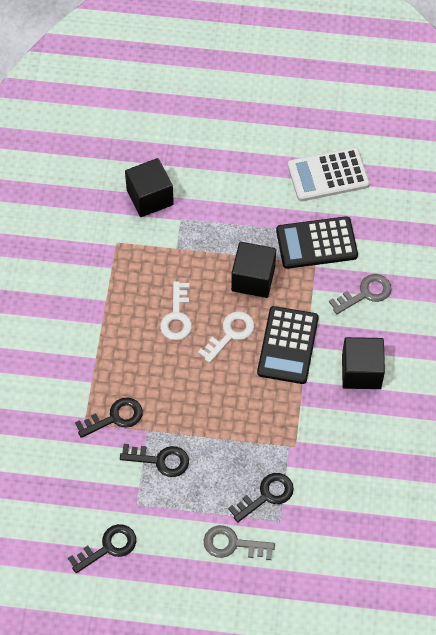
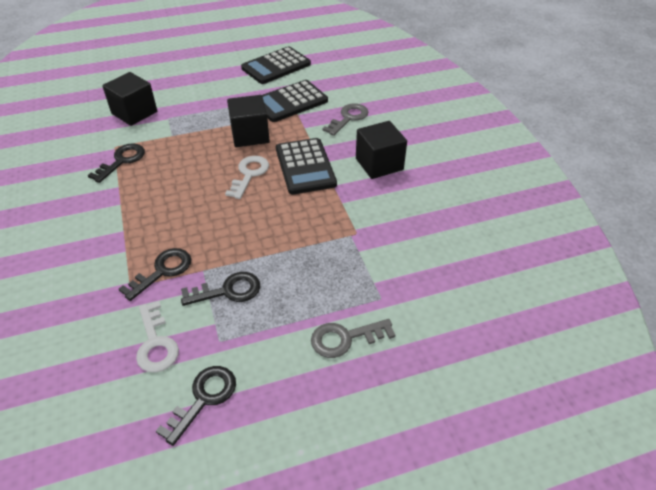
camera: 25 degrees left, 15 degrees down
white key [160,281,192,340] -> white key moved to [136,301,179,373]
black key [228,473,294,522] -> black key moved to [88,144,145,183]
white calculator [288,147,370,201] -> black calculator [241,46,311,84]

